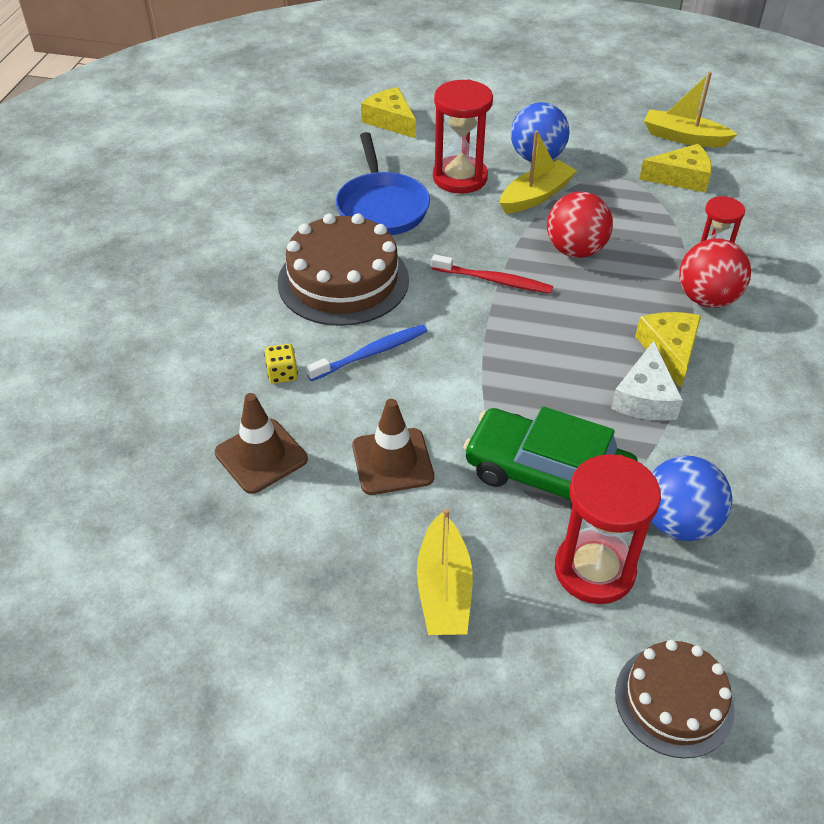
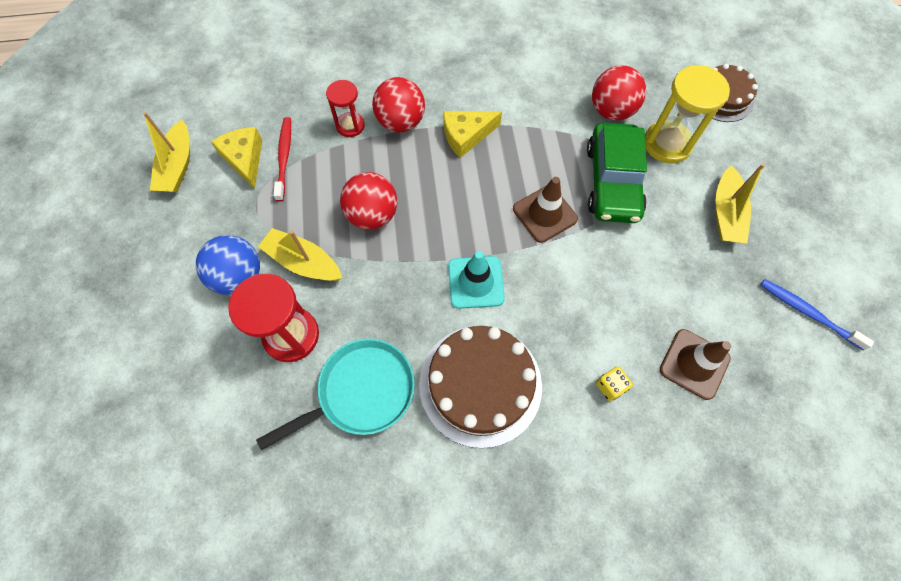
camera: 110 degrees left, 20 degrees up
blue toothbrush [306,325,428,381] -> blue toothbrush moved to [761,279,874,350]
blue pan [336,132,430,235] -> turquoise pan [256,338,415,450]
brown traffic cone [352,399,434,495] -> brown traffic cone moved to [513,177,578,243]
yellow cheese [361,87,416,138] -> none
yellow boat [417,508,473,635] -> yellow boat turned 120 degrees clockwise [715,164,765,244]
red toothbrush [431,254,553,294] -> red toothbrush moved to [273,117,291,201]
red hourglass [555,454,661,604] -> yellow hourglass [645,65,730,163]
white cheese [611,341,683,421] -> none
blue ball [651,456,732,541] -> red ball [592,65,646,121]
none -> turquoise traffic cone [448,251,505,309]

